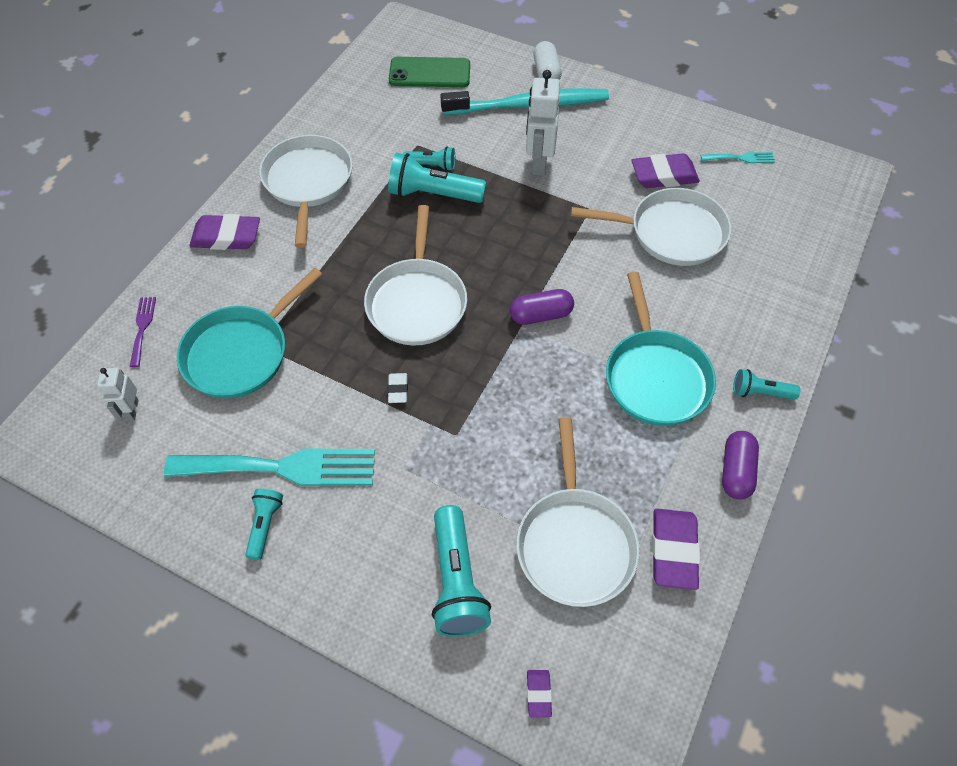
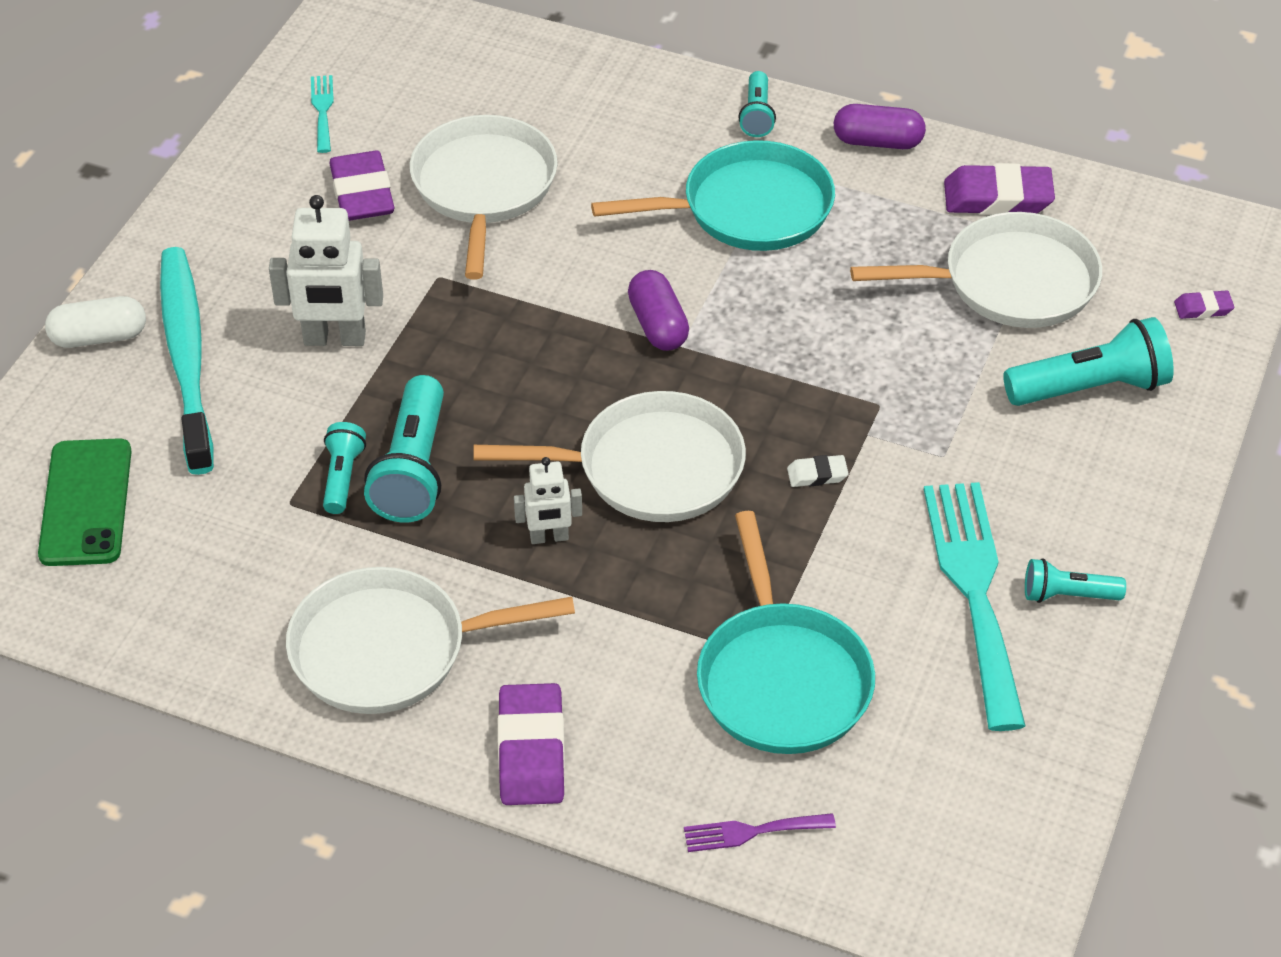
camera: 95 degrees left, 10 degrees down
white robot [97,368,139,421] -> white robot moved to [514,457,582,544]
turquoise pan [177,268,322,398] -> turquoise pan turned 45 degrees clockwise [697,511,875,754]

